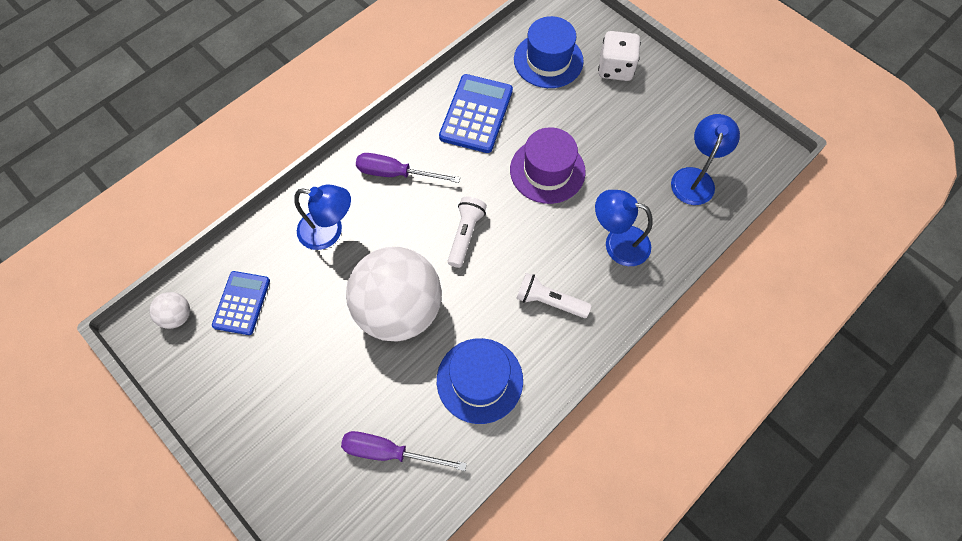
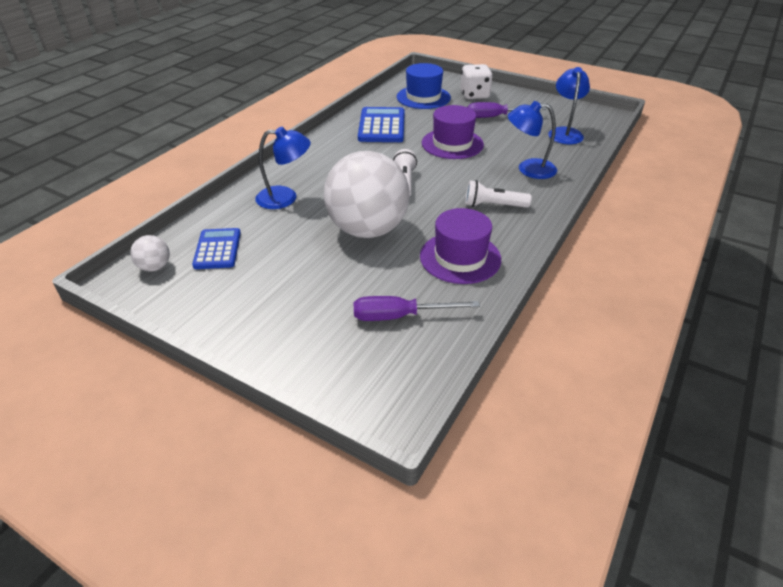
camera: 15 degrees left, 25 degrees down
purple screwdriver [356,153,460,183] -> purple screwdriver moved to [467,102,547,118]
blue hat [437,338,523,424] -> purple hat [420,208,501,284]

